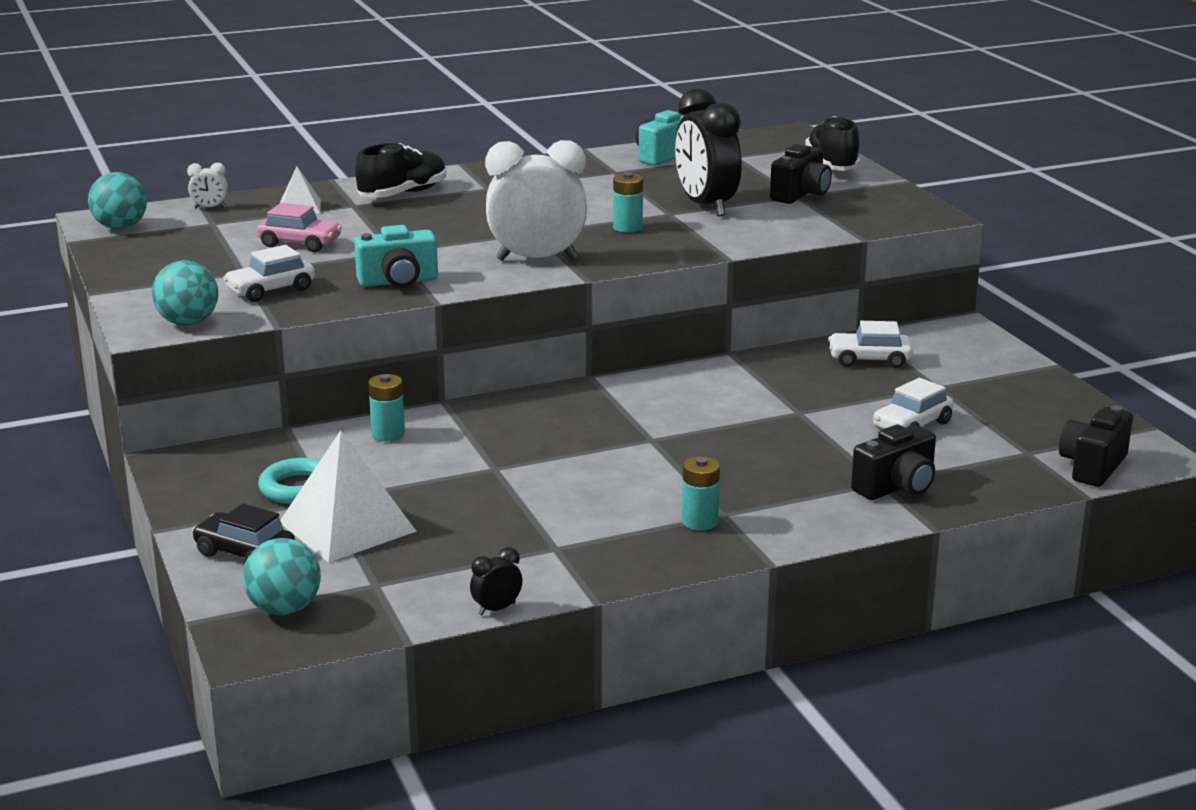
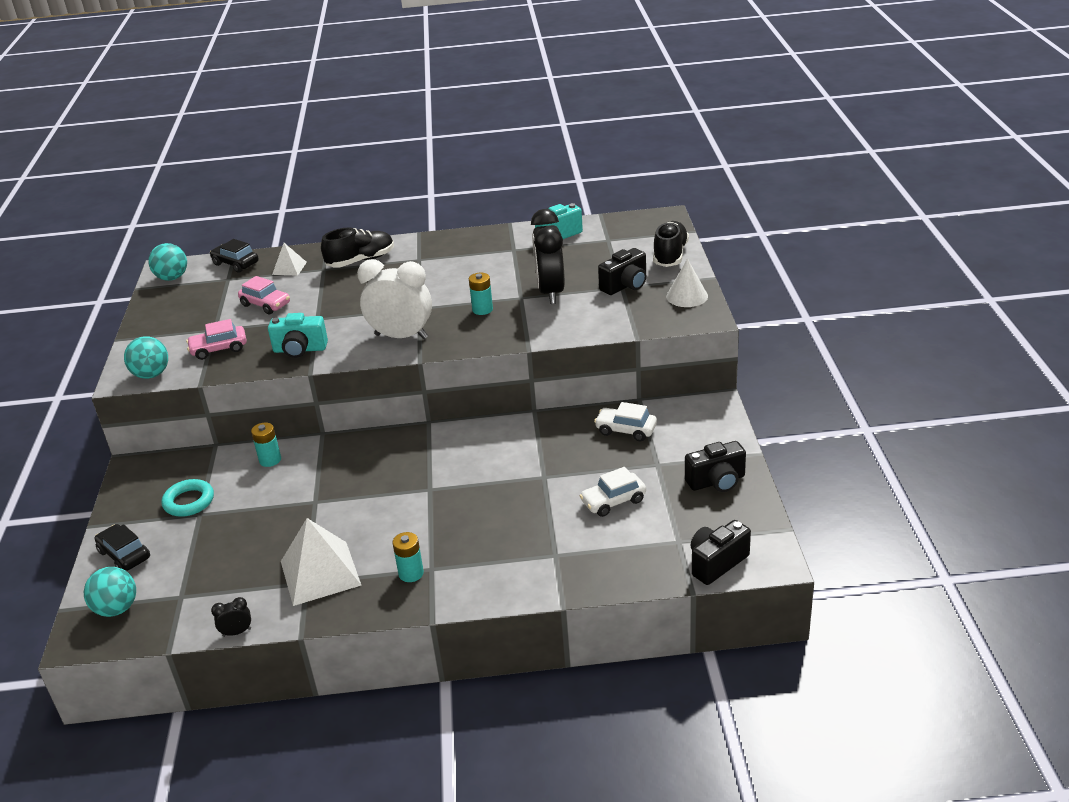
camera: 20 degrees right, 10 degrees up
white clock [187,163,228,209] -> black car [210,239,259,273]
white car [223,245,315,302] -> pink car [186,319,247,360]
white pyramid [280,430,417,563] -> white pyramid moved to [281,518,361,606]
black camera [851,425,936,500] -> black camera moved to [685,441,746,492]
none -> white cone [666,259,708,307]

